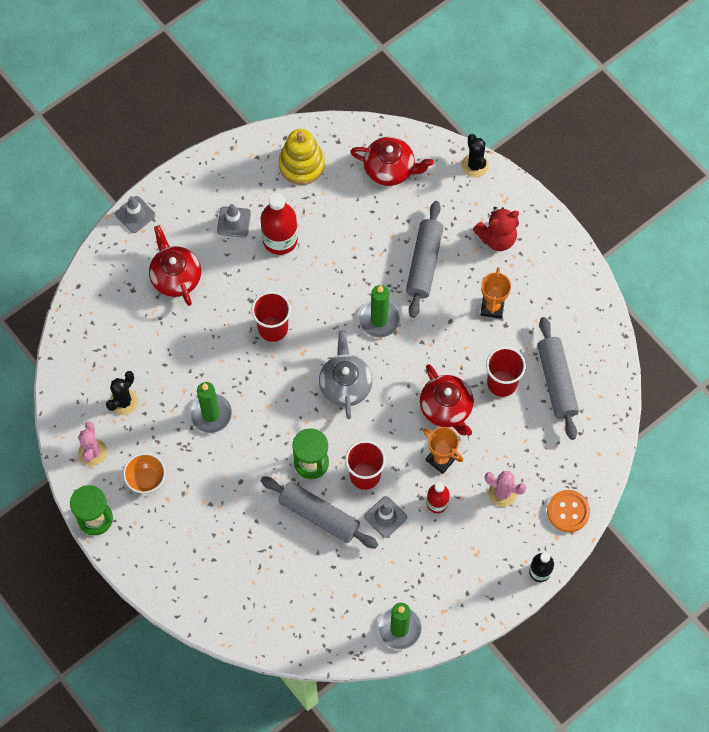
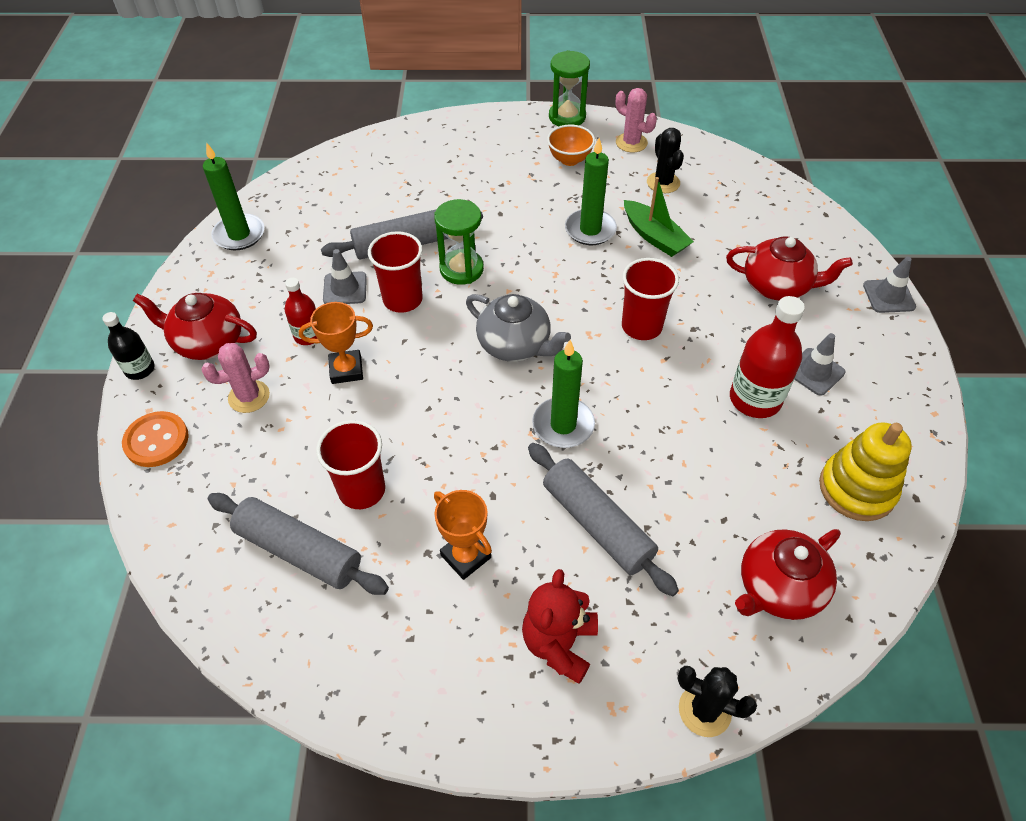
camera: 130 degrees right, 15 degrees down
red teapot [420,364,474,436] -> red teapot moved to [133,293,257,360]
none -> green boat [624,177,694,257]

